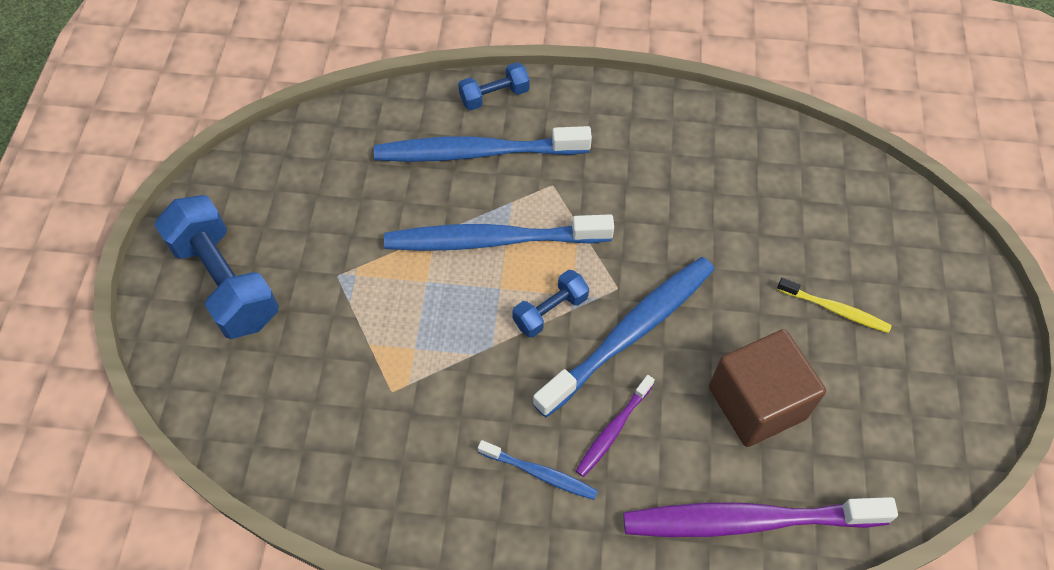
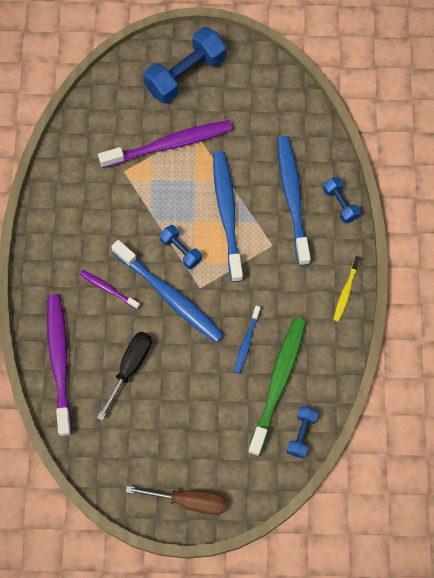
camera: 85 degrees right, 10 degrees up
blue toothbrush [478,440,598,500] -> blue toothbrush moved to [234,306,261,374]
brown cube [709,329,826,447] -> black screwdriver [97,332,152,421]
yellow toothbrush [777,278,892,333] -> yellow toothbrush moved to [333,256,361,322]
none -> purple toothbrush [98,120,233,168]
none -> brown screwdriver [126,486,226,515]
none -> green toothbrush [248,317,306,456]
none -> blue dumbbell [287,406,318,458]

